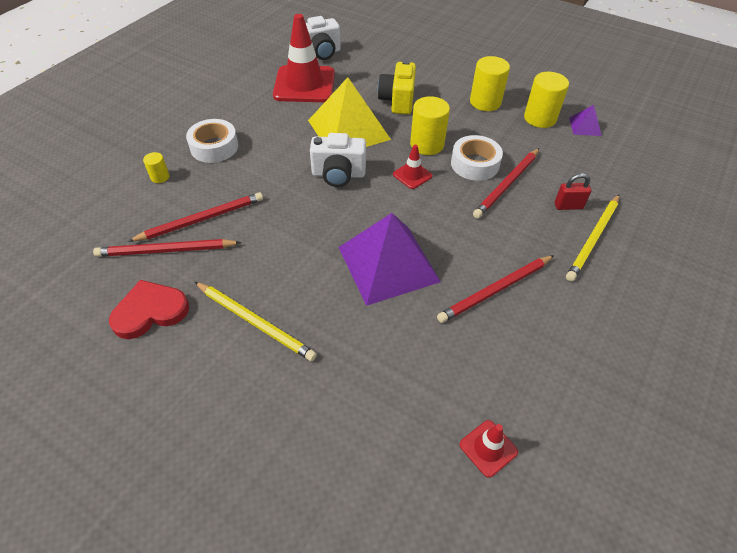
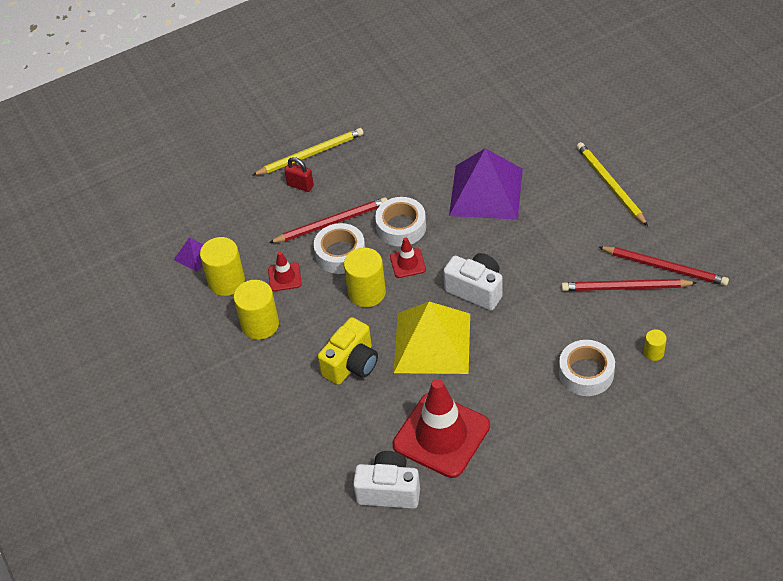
camera: 145 degrees left, 0 degrees up
red heart [109,280,189,339] -> none
red pencil [437,255,554,323] -> none
red traffic cone [459,420,518,478] -> red traffic cone moved to [268,252,302,291]
none -> white tape [375,197,426,247]

